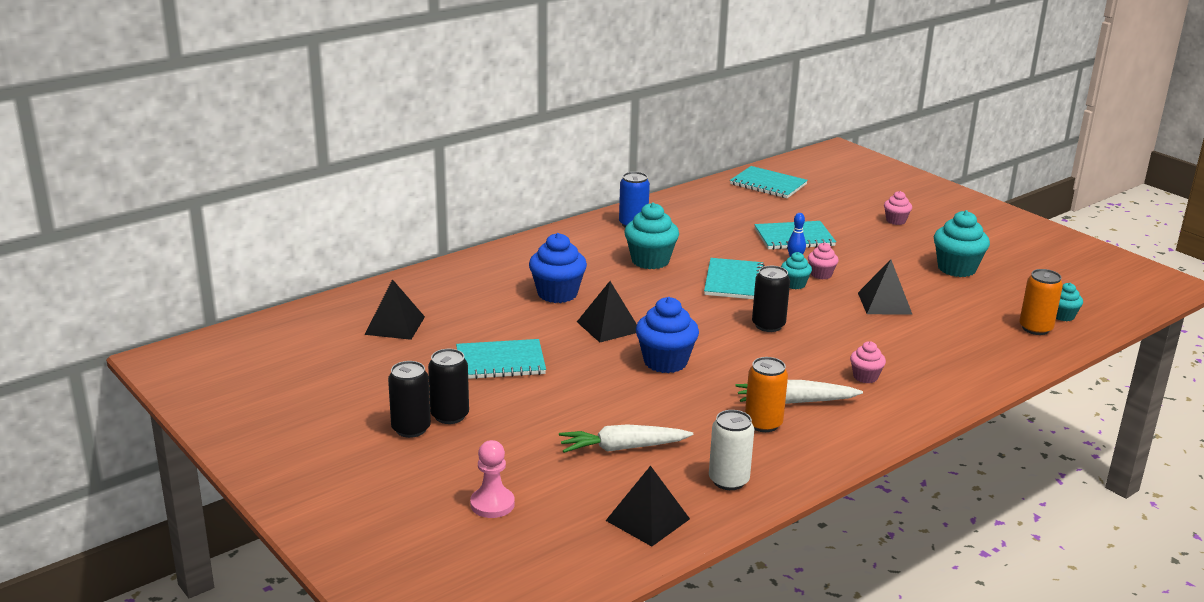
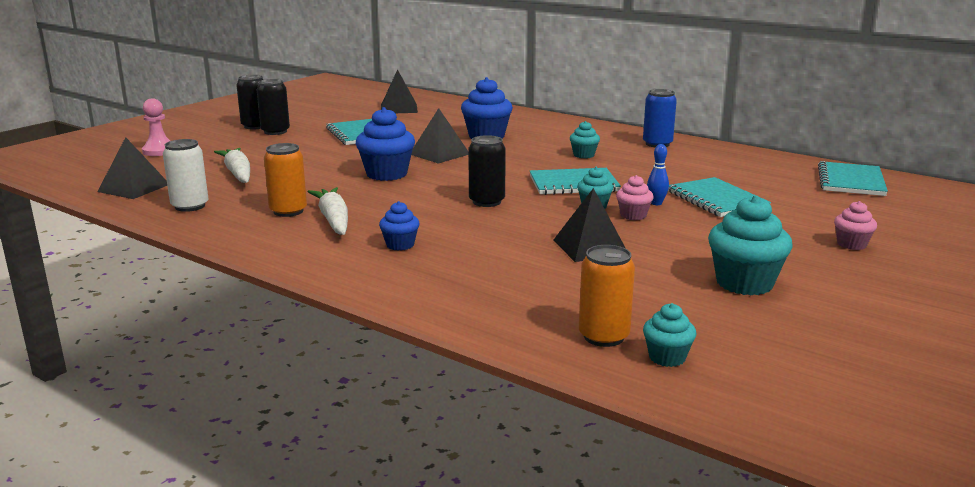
camera: 75 degrees right, 5 degrees down
turquoise cupcake [624,202,679,269] -> turquoise cupcake [570,121,600,158], size x0.55
pink cupcake [850,341,886,383] -> blue cupcake [379,201,420,251]

